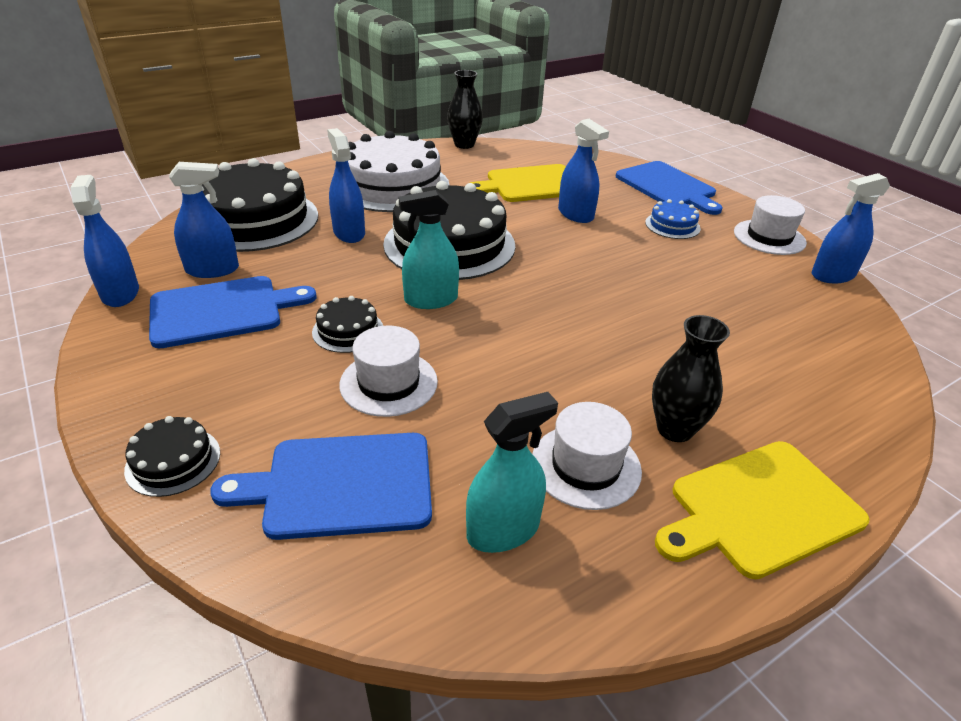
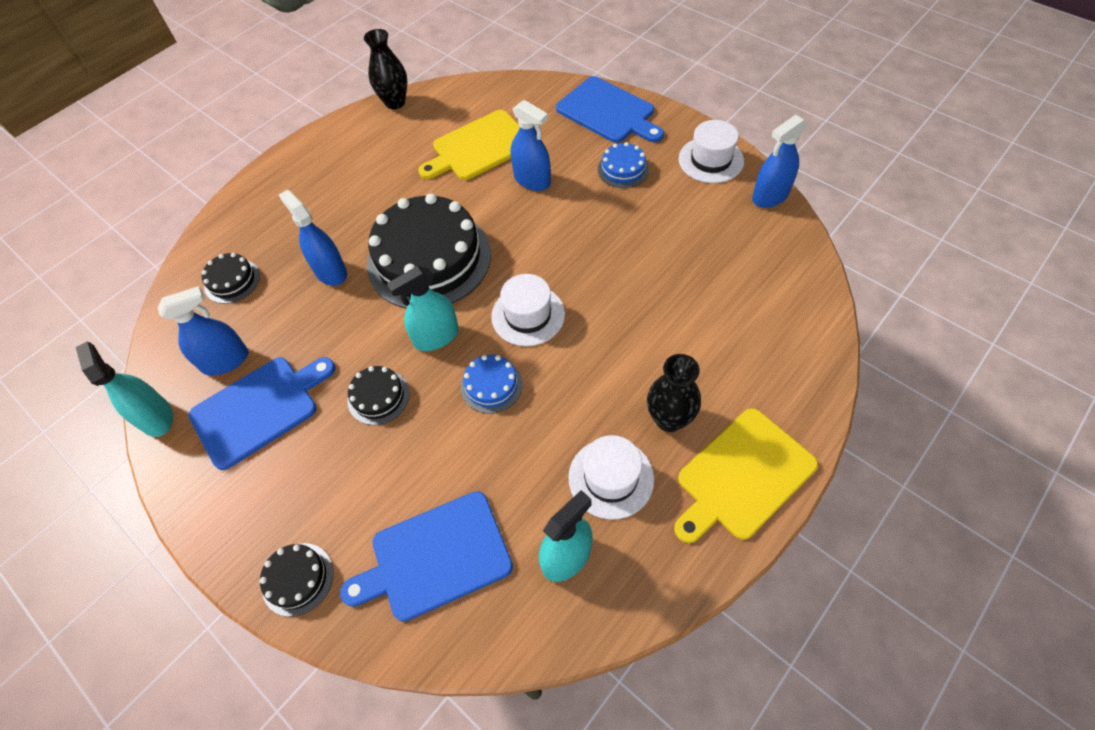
camera: 10 degrees left, 20 degrees up
blue spray bottle [70,175,139,307] -> turquoise spray bottle [76,342,173,437]
black cake [202,158,318,252] -> black cake [202,253,260,304], size x0.44
white hat [339,325,438,417] -> white hat moved to [491,274,565,346]
white cake [348,131,450,212] -> none
none -> blue cake [461,355,523,414]

